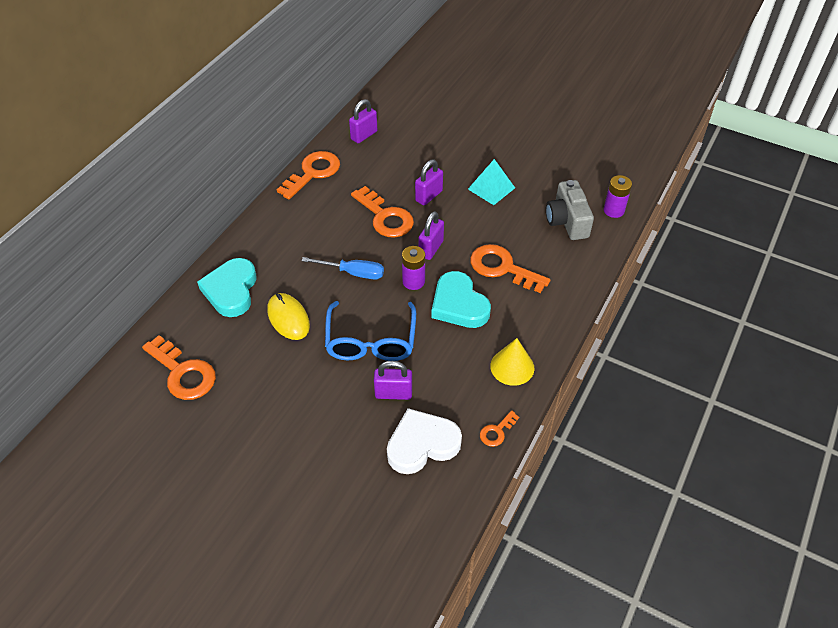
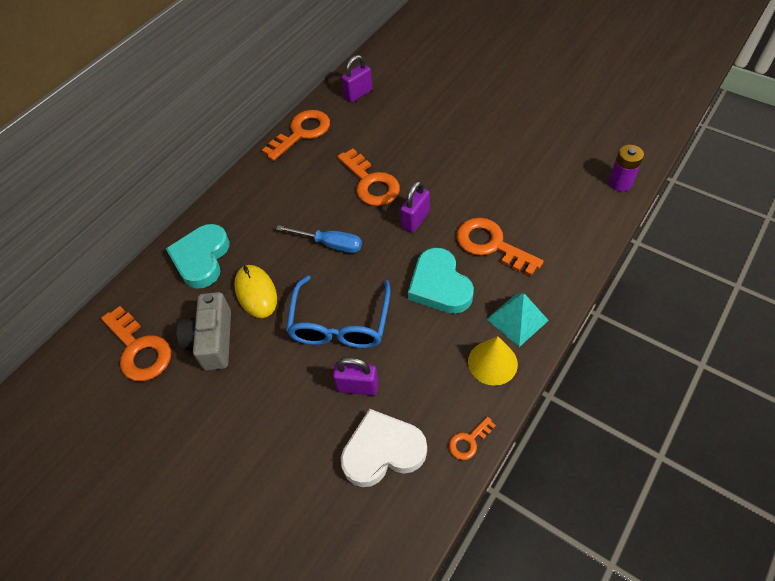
camera: 10 degrees right, 5 degrees up
purple battery [402,246,425,290] -> none
purple padlock [415,160,443,205] -> none
turquoise pyramid [468,159,515,205] -> turquoise pyramid moved to [487,293,549,347]
grey camera [546,180,594,240] -> grey camera moved to [176,292,231,370]

